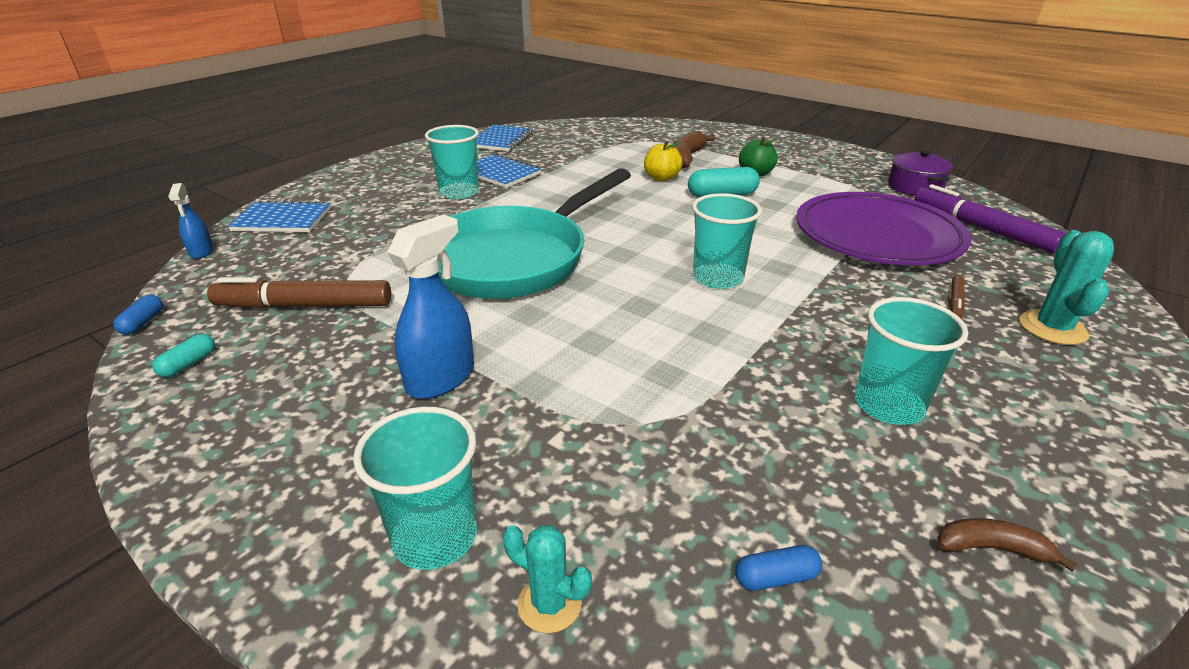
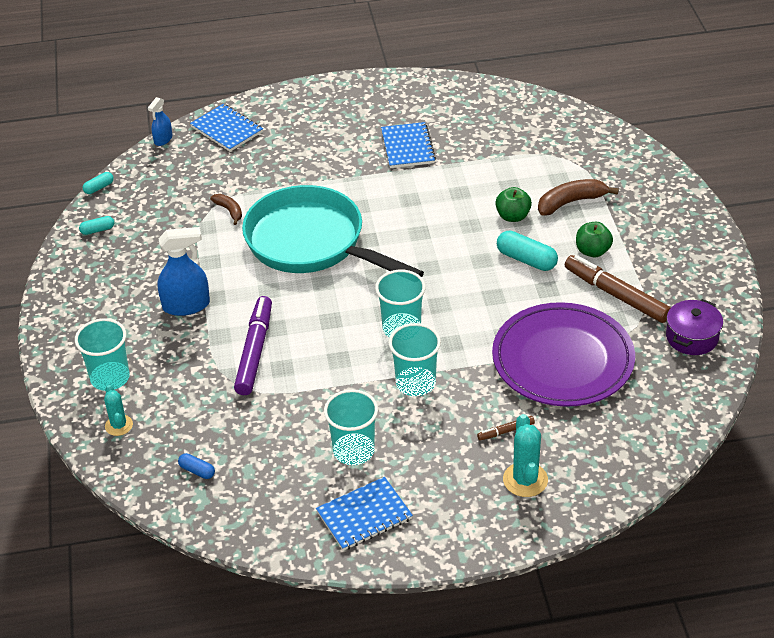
camera: 45 degrees right, 10 degrees up
blue capsule [113,294,163,335] -> turquoise capsule [82,172,114,194]
brown marker [207,277,391,308] -> brown marker moved to [565,255,671,323]
turquoise cup [425,125,479,199] -> turquoise cup moved to [389,323,441,396]
turquoise pan [438,168,631,299] -> turquoise pan turned 45 degrees clockwise [242,185,424,277]
blue notebook [477,125,532,151] -> blue notebook moved to [316,477,413,551]
yellow apple [644,141,682,181] -> green apple [495,187,532,222]
purple marker [914,184,1066,253] -> purple marker moved to [234,296,272,395]
brown banana [938,518,1078,572] -> brown banana moved to [210,194,242,225]
turquoise cactus [1019,230,1114,345] -> turquoise cactus turned 60 degrees counterclockwise [503,414,548,497]

